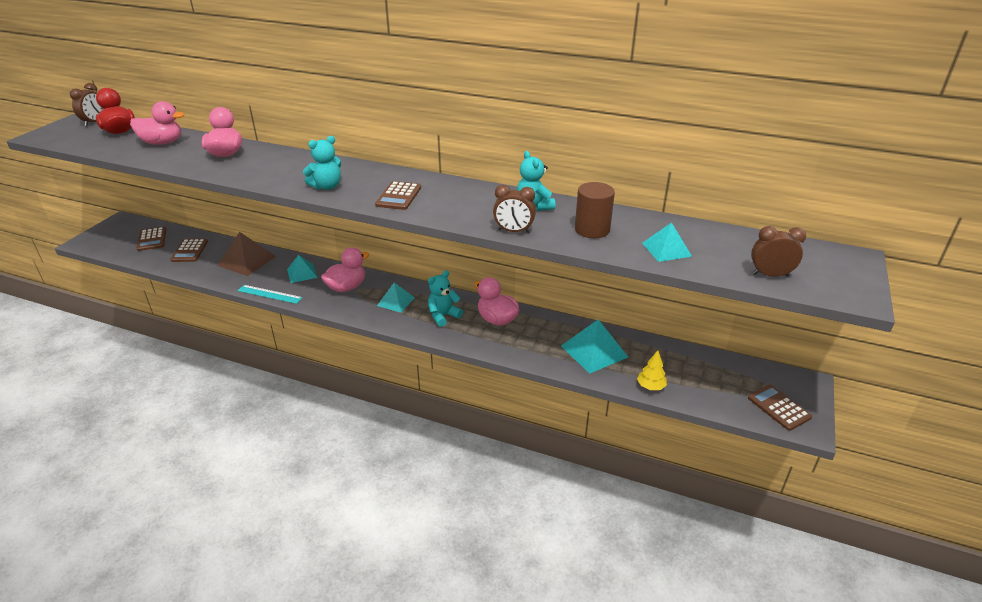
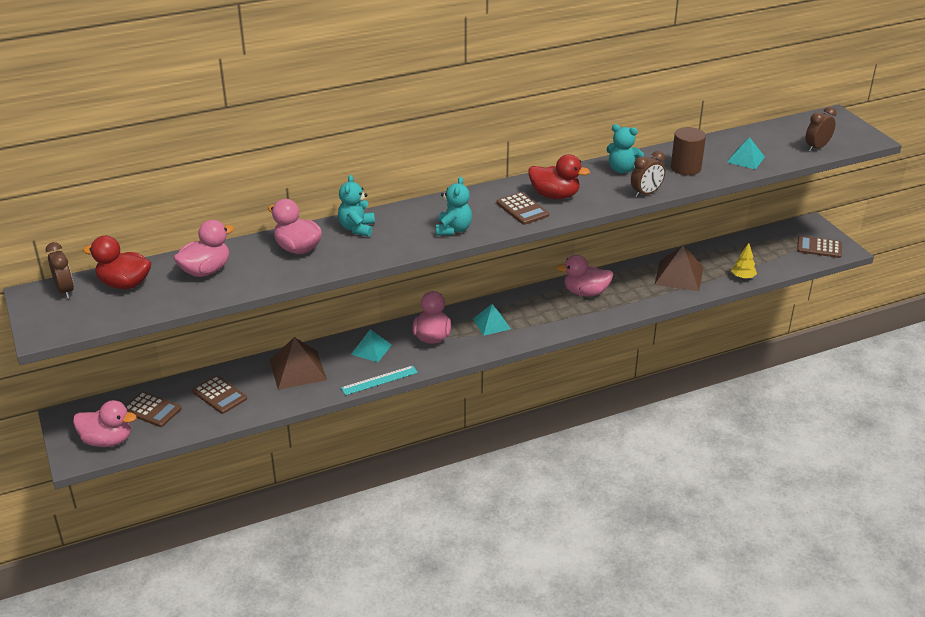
camera: 45 degrees left, 0 degrees up
turquoise teddy bear [428,271,463,327] -> turquoise teddy bear moved to [338,175,375,237]
turquoise pyramid [561,319,628,374] -> brown pyramid [654,245,703,291]
none -> pink duck [73,400,137,447]
none -> red duck [528,154,590,199]

